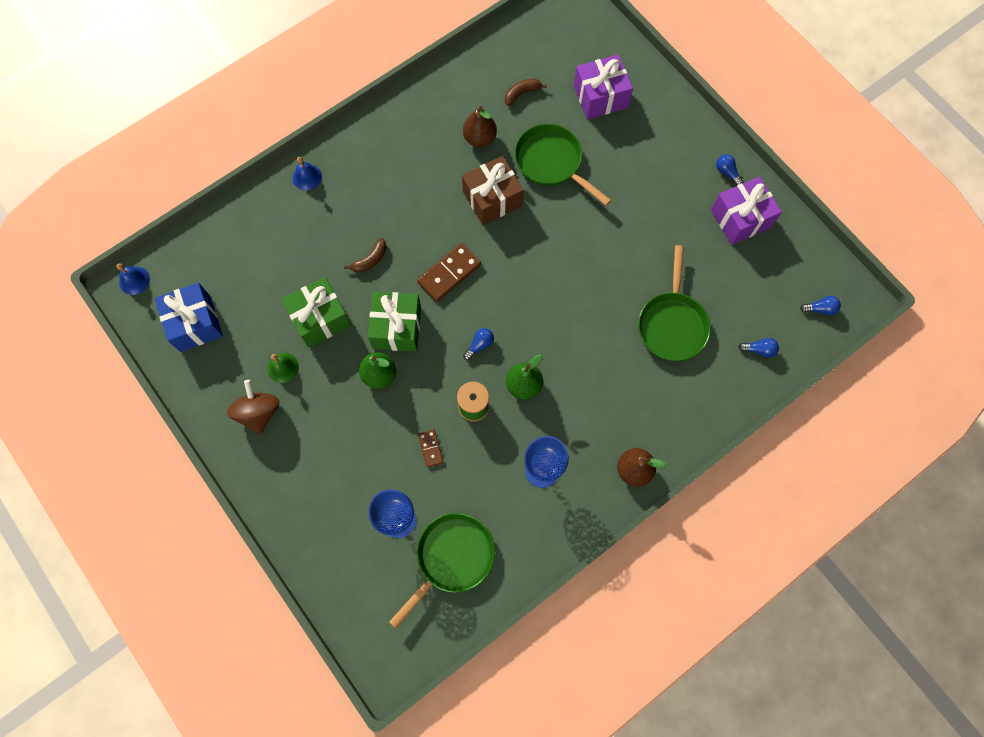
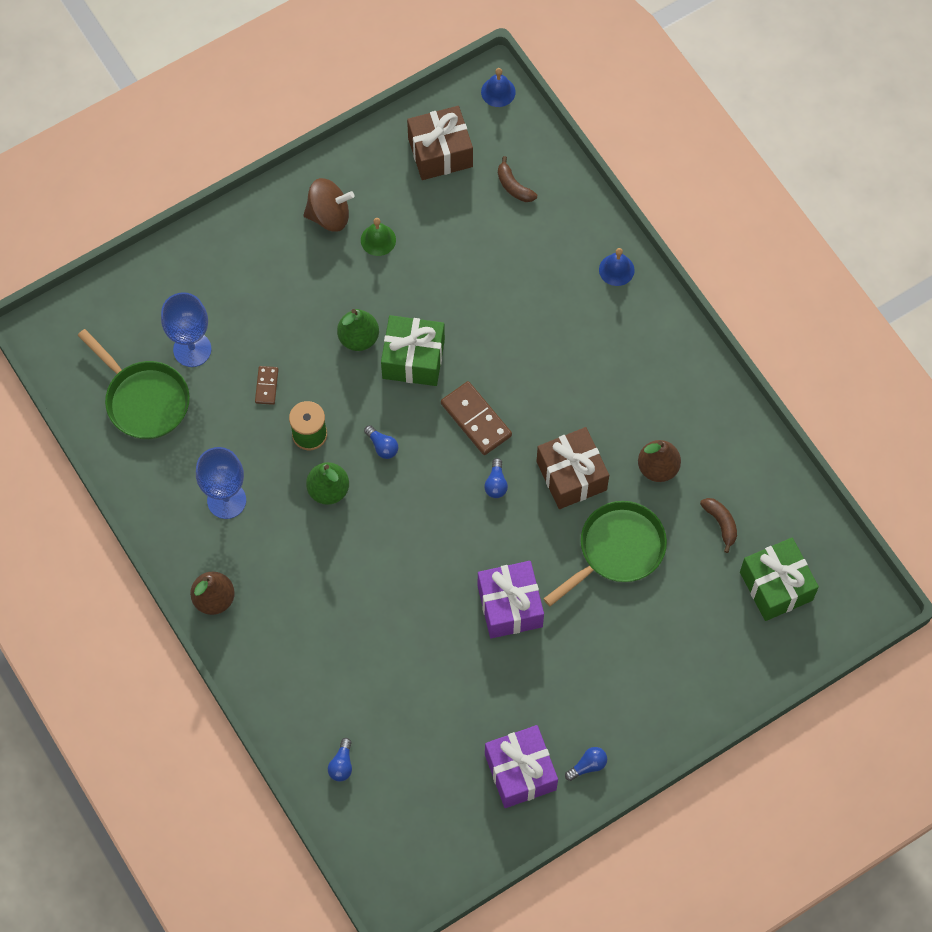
camera: 95 degrees right, 5 degrees down
blue gift [155,283,223,352] -> brown gift [407,106,473,180]
green gift [282,277,351,348] -> green gift moved to [740,538,819,621]
brown banana [344,238,387,273] -> brown banana moved to [498,156,537,202]
brown domino [418,429,444,468] -> brown domino turned 75 degrees counterclockwise [255,366,279,405]
purple gift [574,55,633,119] -> purple gift moved to [478,561,544,639]
green pan [638,245,711,361] -> none
blue light bulb [800,296,841,315] -> blue light bulb moved to [484,458,508,498]

